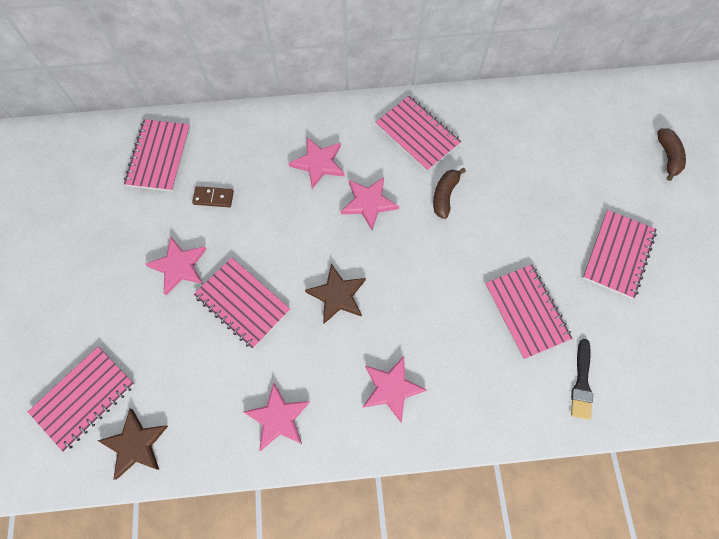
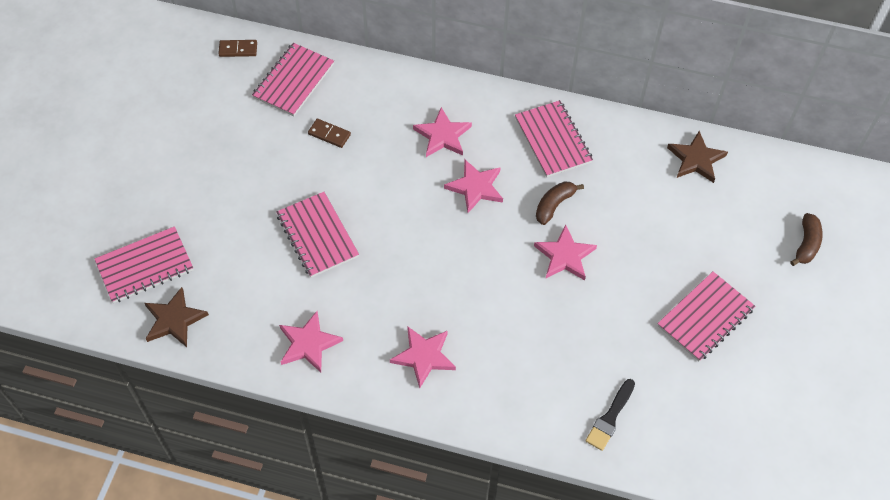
camera: 20 degrees right, 10 degrees down
pink star [145,236,206,295] -> pink star moved to [534,225,597,280]
brown star [305,264,366,324] -> brown star moved to [667,131,728,183]
pink notebook [485,265,573,359] -> none
none -> brown domino [218,40,257,57]

